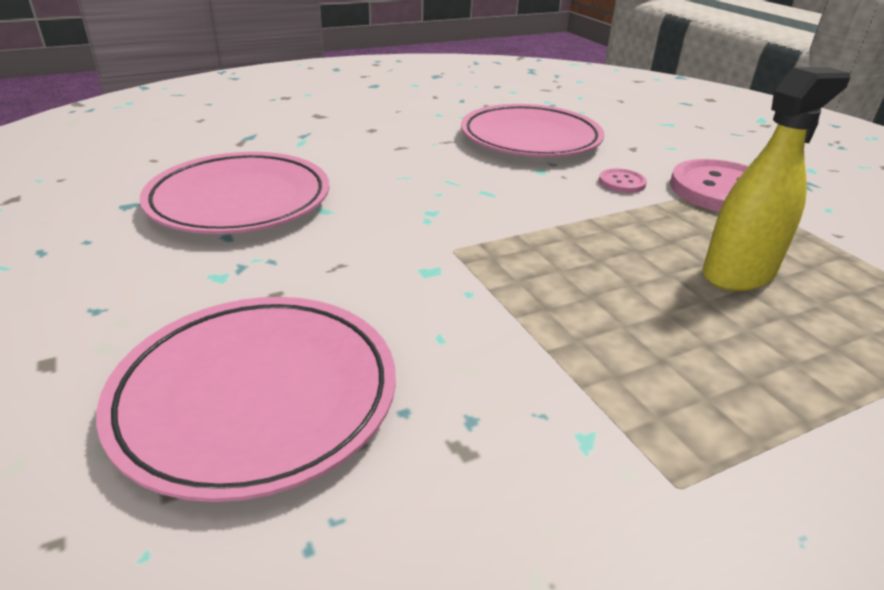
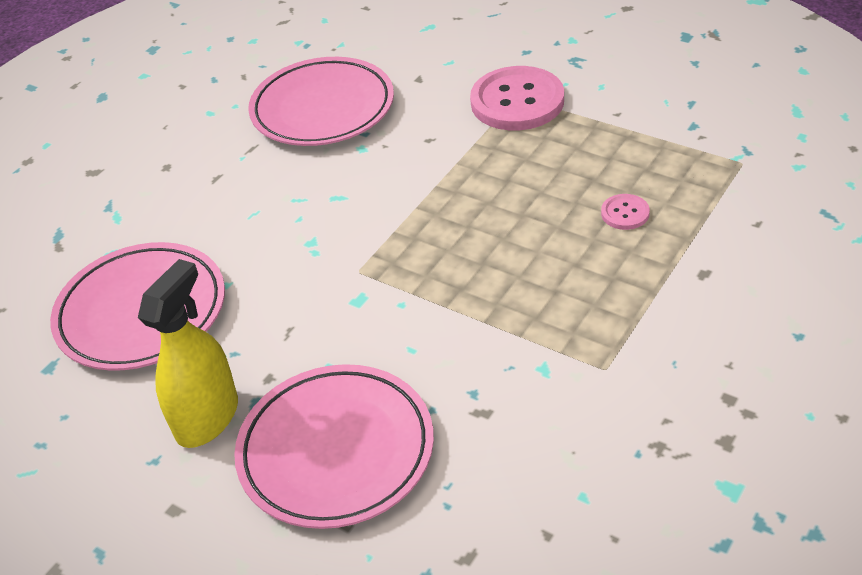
camera: 25 degrees left, 10 degrees up
pink button [599,168,647,193] -> pink button moved to [601,194,650,230]
yellow spray bottle [702,67,850,291] -> yellow spray bottle moved to [138,259,238,448]

